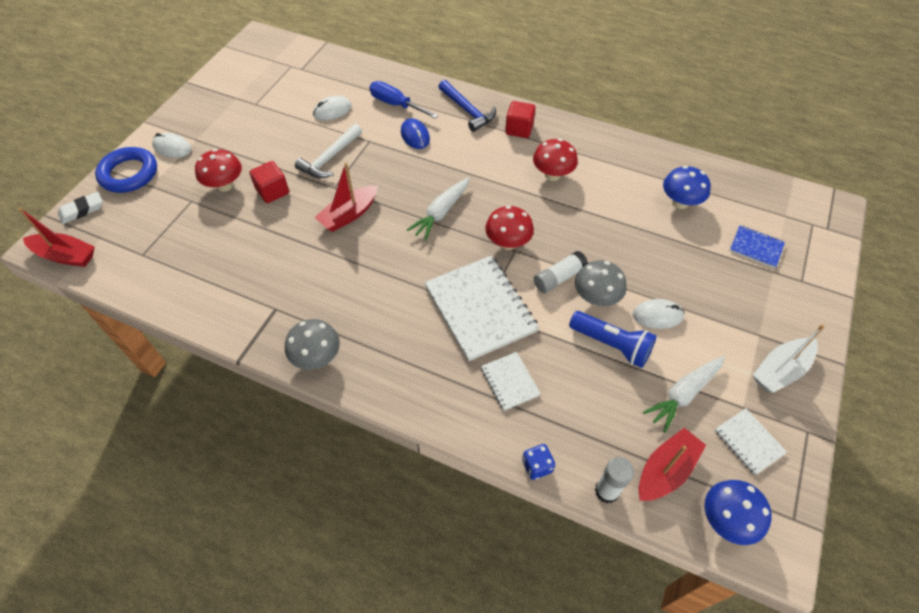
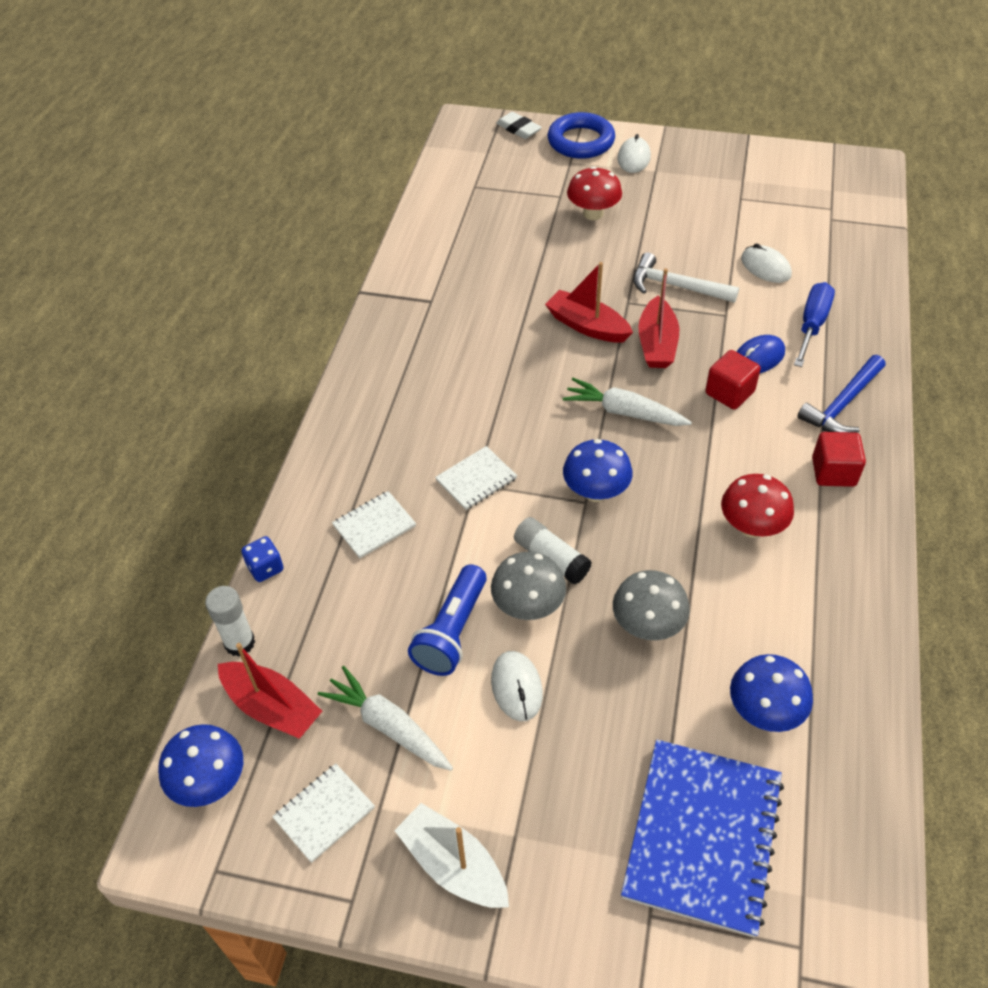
camera: 80 degrees right, 5 degrees down
red boat [18,207,95,267] -> red boat moved to [638,268,679,368]
red cube [249,161,289,203] -> red cube moved to [705,350,761,410]
grey mushroom [285,319,340,370] -> grey mushroom moved to [613,570,690,640]
white notebook [424,256,539,362] -> white notebook [435,446,517,510], size x0.49
red mushroom [485,206,534,250] -> blue mushroom [563,439,633,502]
blue notebook [730,225,785,268] -> blue notebook [621,740,784,938], size x2.03

